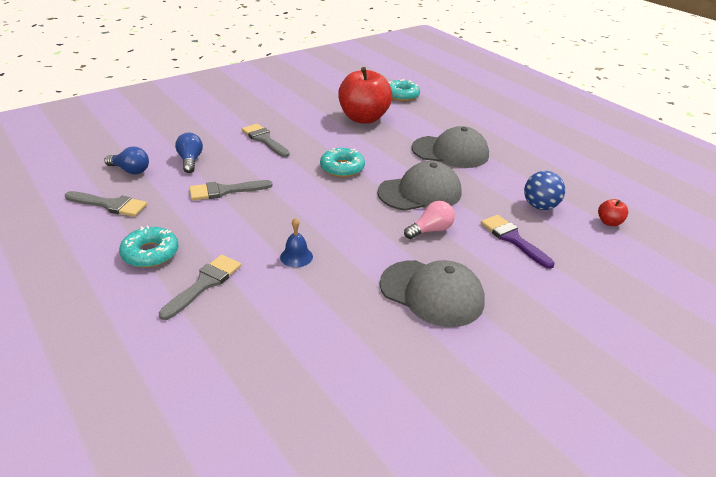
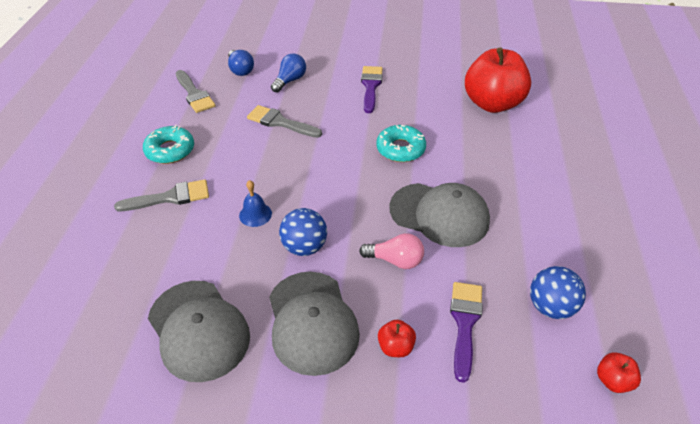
camera: 45 degrees right, 10 degrees up
grey brush [242,124,290,157] -> purple brush [361,66,383,113]
turquoise donut [389,79,420,101] -> none
grey cap [412,126,489,168] -> grey cap moved to [148,281,250,382]
none -> blue ball [279,208,327,256]
none -> red apple [378,320,416,357]

